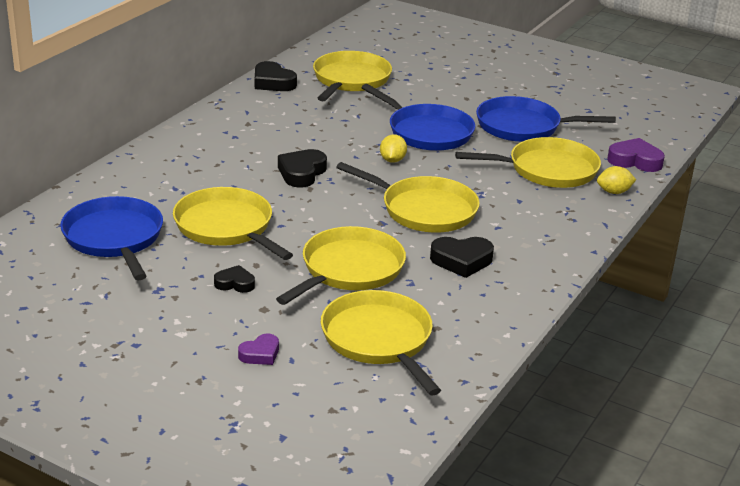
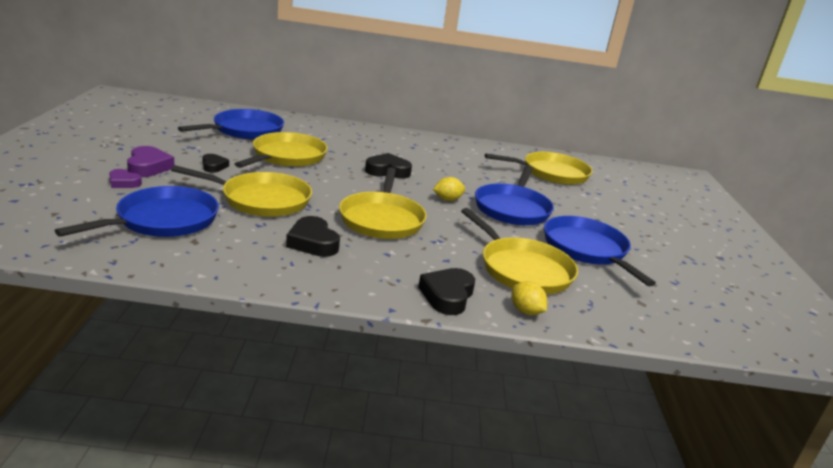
camera: 60 degrees right, 5 degrees down
black heart [255,61,297,91] -> black heart moved to [418,268,475,315]
yellow pan [321,290,441,396] -> blue pan [55,186,219,237]
purple heart [607,138,665,172] -> purple heart moved to [127,146,174,177]

